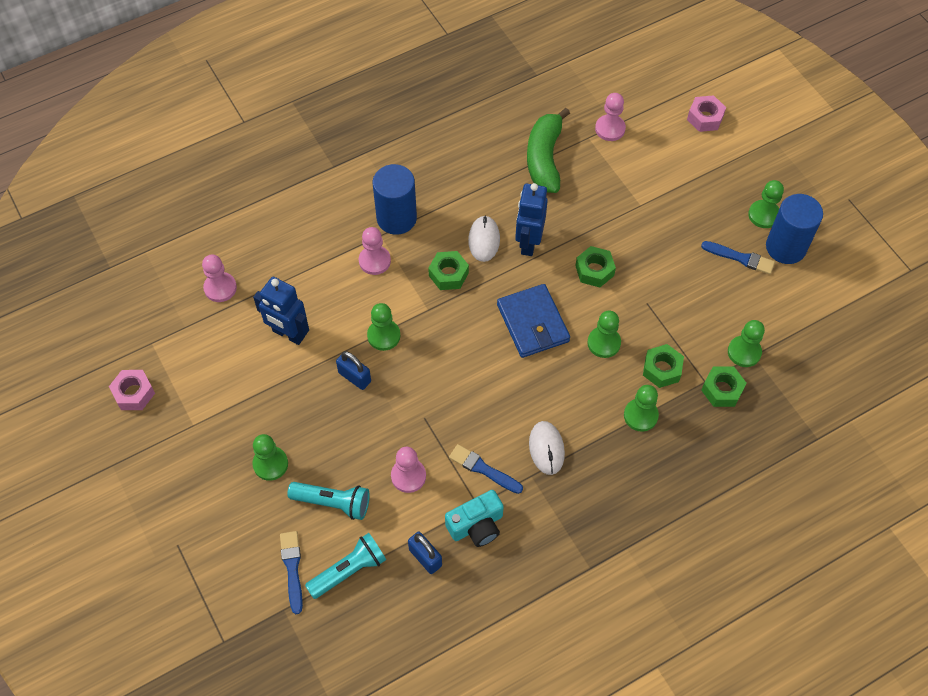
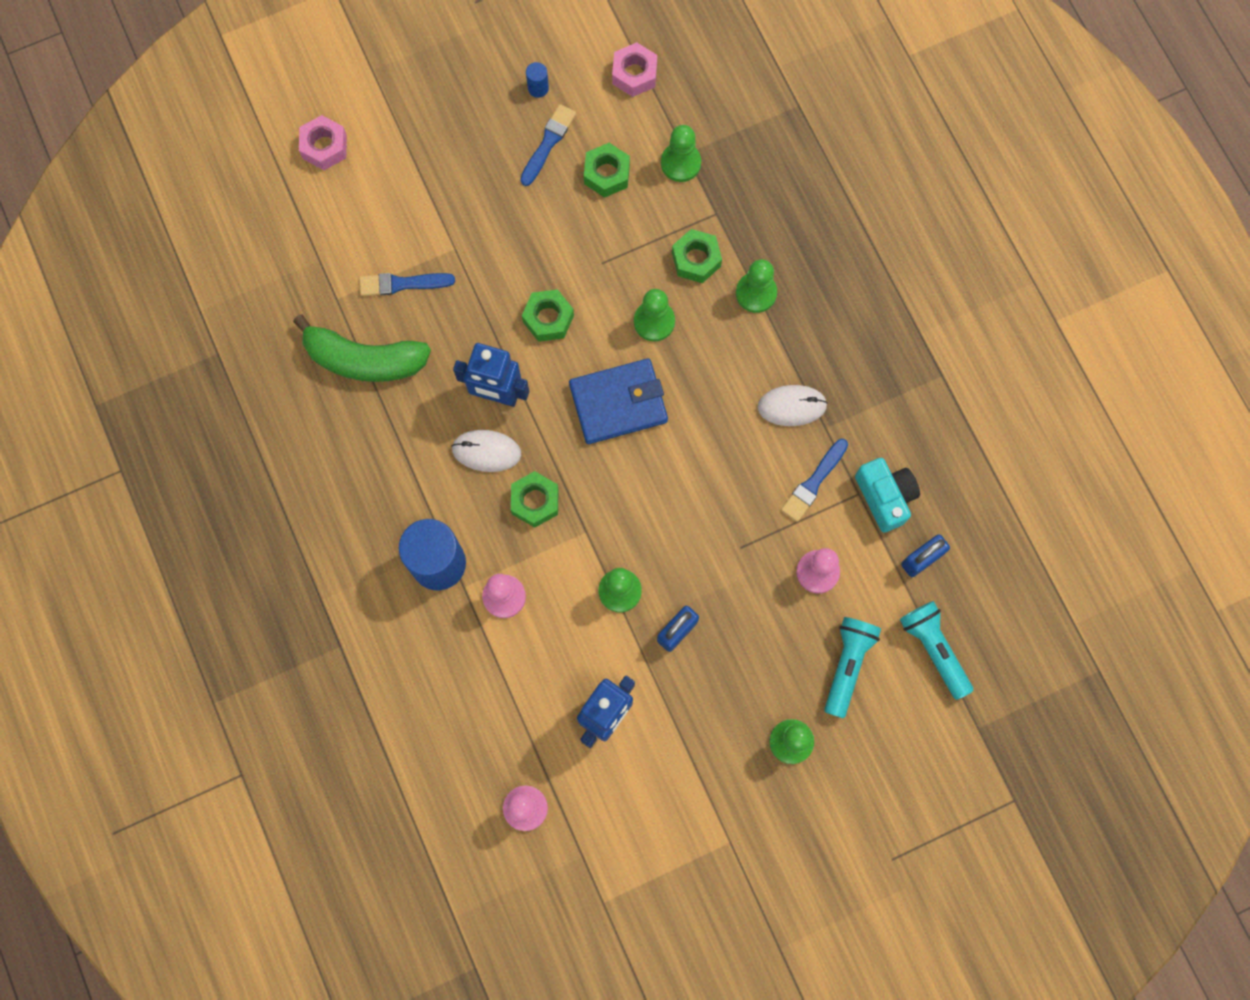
camera: 85 degrees left, 15 degrees up
pink nut [109,370,155,410] -> pink nut moved to [612,42,657,97]
blue brush [280,531,303,614] -> blue brush moved to [359,273,455,296]
pink pawn [595,93,626,141] -> none
green nut [701,367,747,407] -> green nut moved to [584,143,630,198]
green pawn [748,180,784,228] -> none
blue cylinder [766,194,823,264] -> blue cylinder [526,62,549,98], size x0.41

